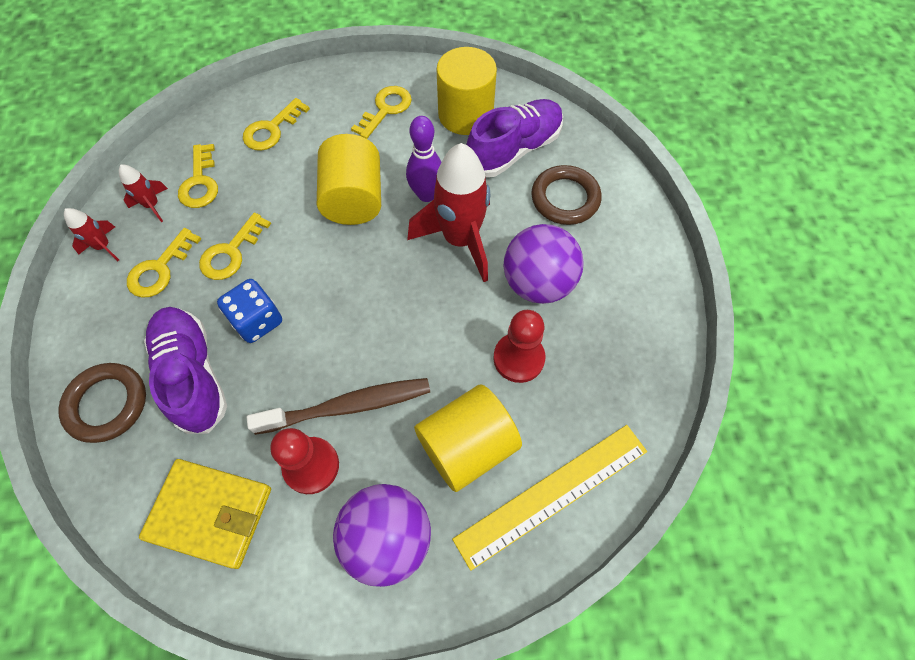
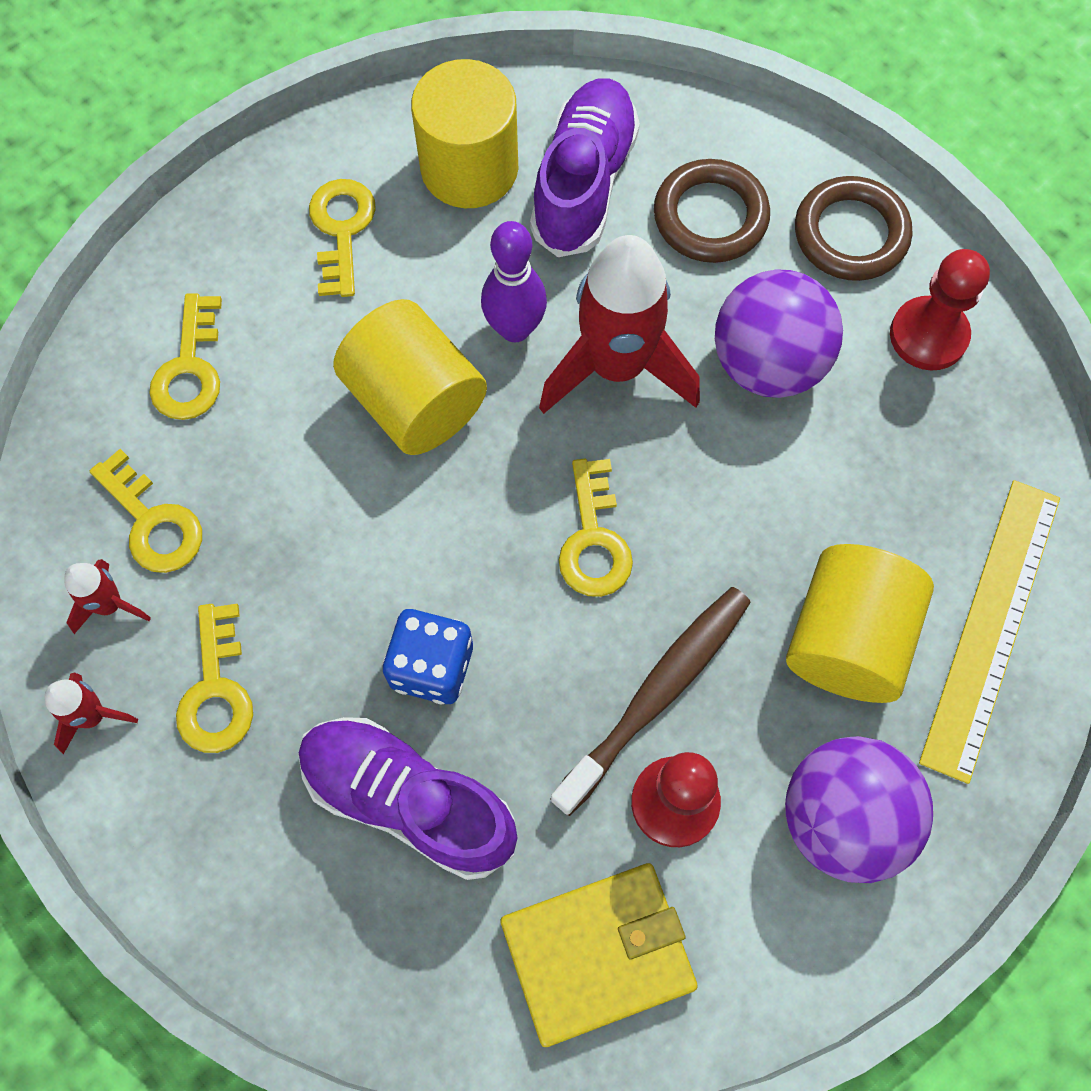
camera: 35 degrees left, 5 degrees up
brown ring [58,363,146,443] -> brown ring moved to [795,176,912,281]
yellow key [199,213,271,280] -> yellow key moved to [559,458,633,597]
red pawn [493,310,545,383] -> red pawn moved to [890,249,990,370]

